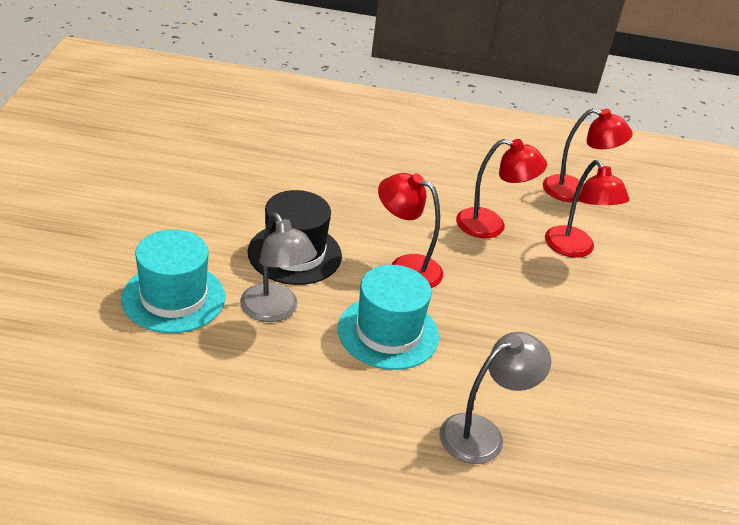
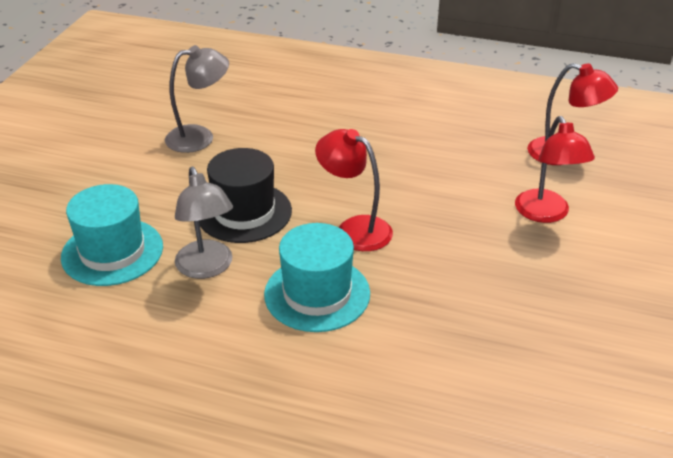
camera: 15 degrees right, 0 degrees up
grey lamp [440,332,551,464] -> grey lamp moved to [165,45,229,153]
red lamp [456,139,547,238] -> none

